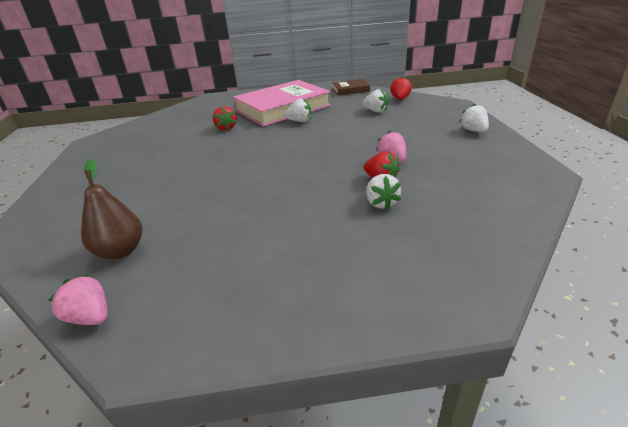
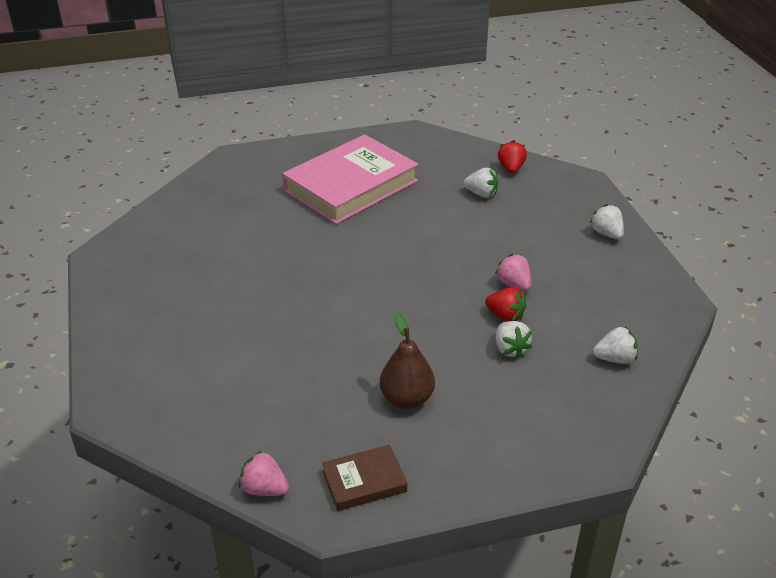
camera: 10 degrees left, 5 degrees up
brown pear [81,159,143,259] -> brown pear moved to [380,314,435,409]
red strawberry [213,106,237,130] -> none
white strawberry [285,99,311,122] -> white strawberry moved to [593,327,638,364]
brown book [332,79,370,95] -> brown book moved to [322,445,407,511]

